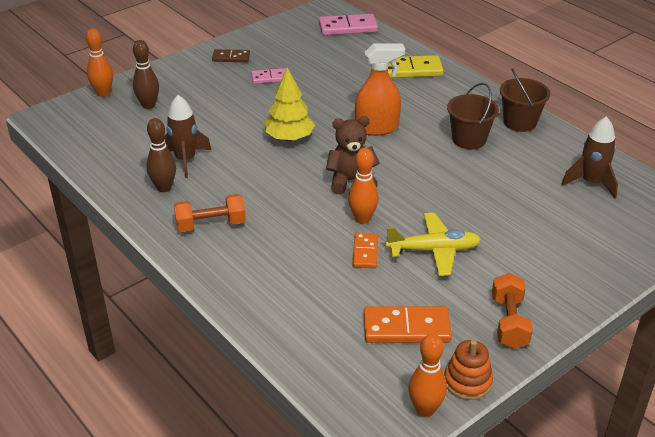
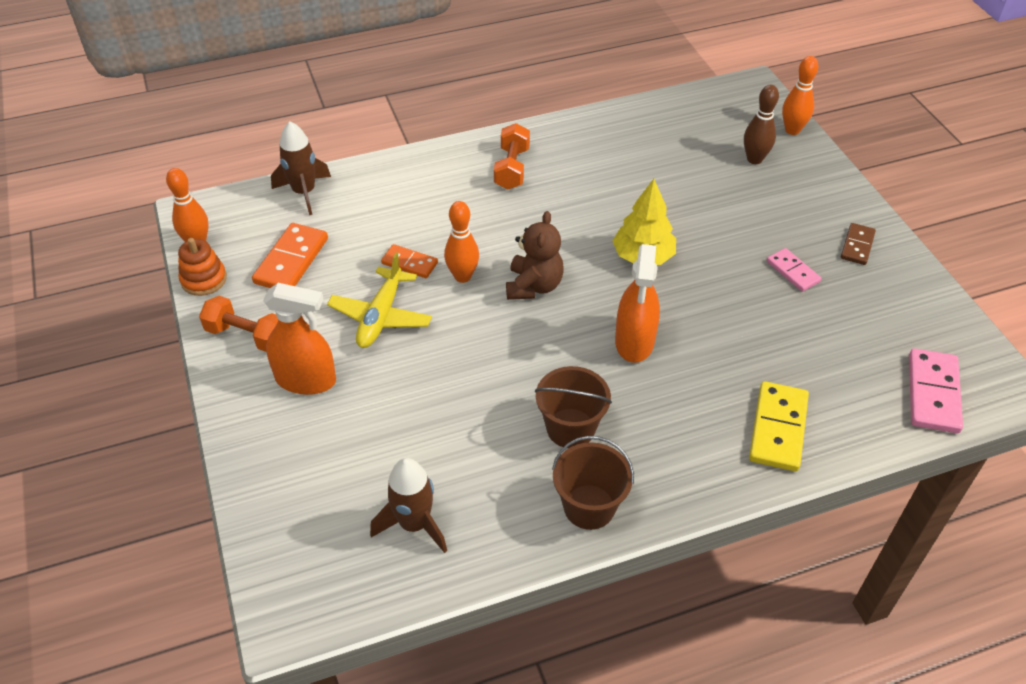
camera: 110 degrees right, 10 degrees up
brown bowling pin [147,118,176,192] -> none
brown rocket [164,95,211,178] -> brown rocket moved to [271,121,331,215]
pink domino [251,68,287,84] -> pink domino turned 45 degrees counterclockwise [767,248,821,292]
none -> orange spray bottle [263,283,336,395]

